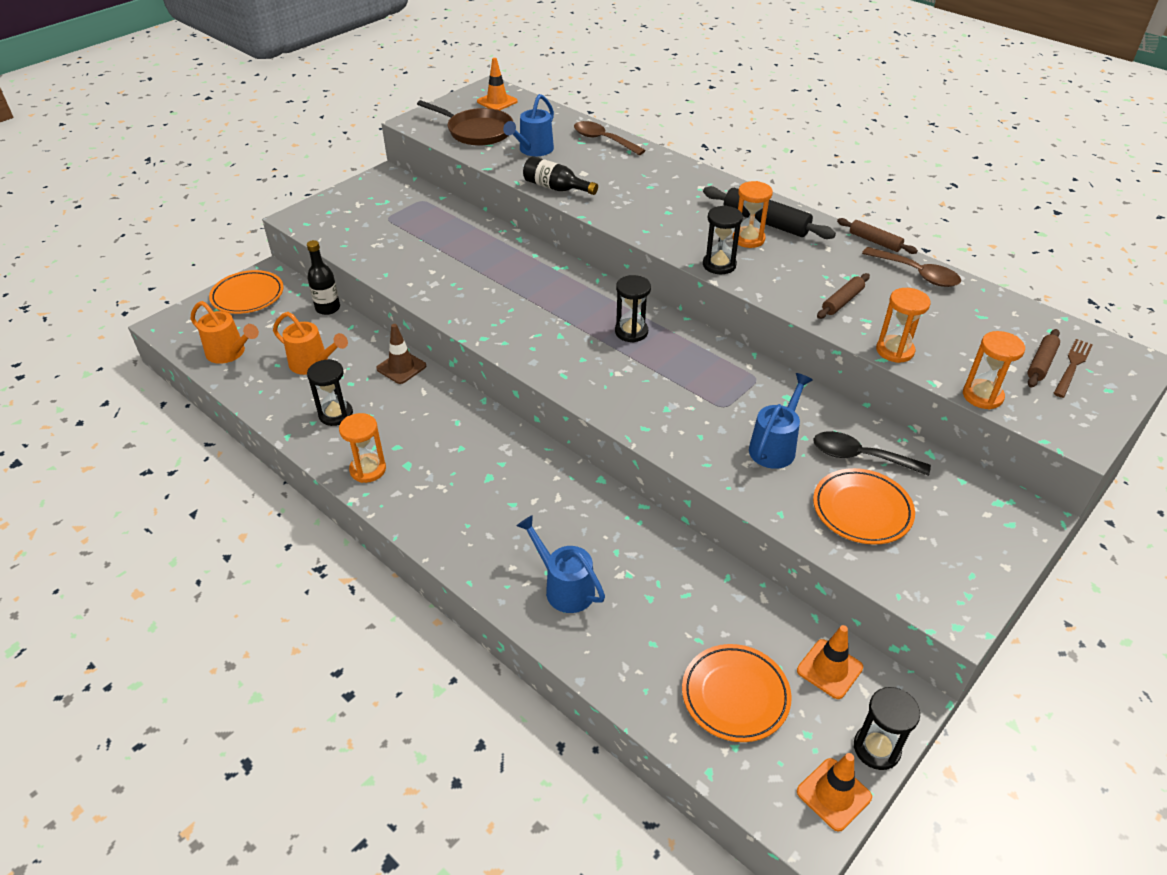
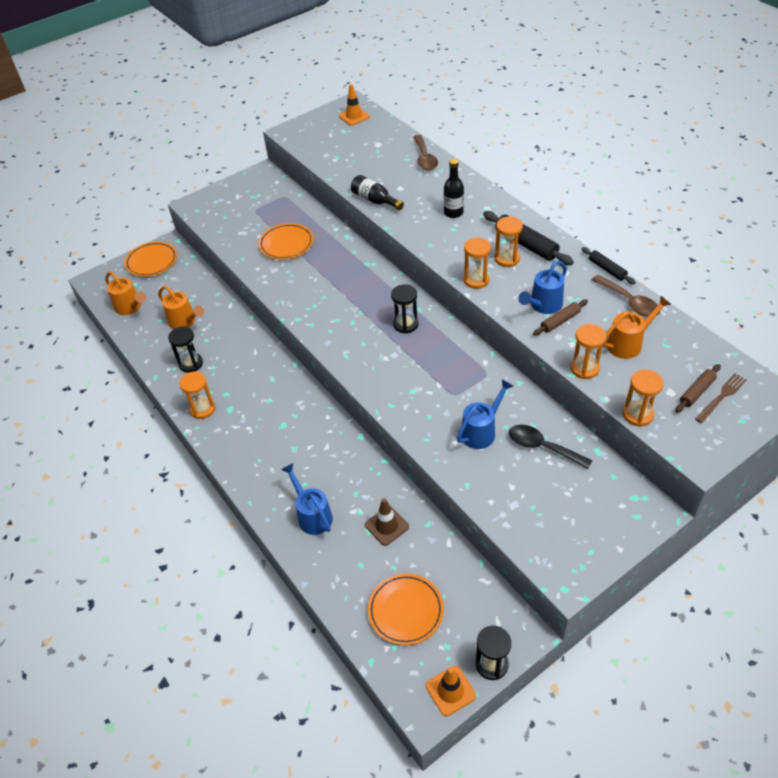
camera: 15 degrees right, 5 degrees up
black bottle [307,240,340,315] -> black bottle moved to [444,159,464,218]
brown traffic cone [376,324,426,384] -> brown traffic cone moved to [365,498,409,546]
brown pan [417,100,513,146] -> none
blue watering can [503,94,554,156] -> blue watering can moved to [518,260,567,314]
brown spoon [574,121,646,155] -> brown spoon turned 150 degrees counterclockwise [413,135,438,171]
black hourglass [703,205,743,274] -> orange hourglass [464,237,491,289]
orange traffic cone [797,625,863,699] -> none
orange plate [813,468,915,544] -> orange plate moved to [258,223,314,260]
brown rolling pin [837,218,918,254] -> black rolling pin [582,247,636,284]
none -> orange watering can [603,296,671,359]

